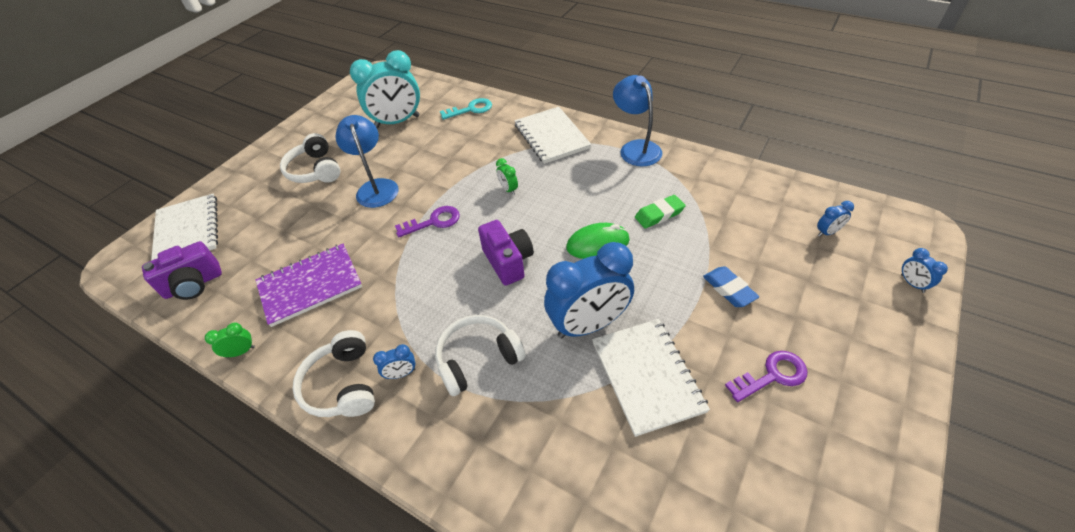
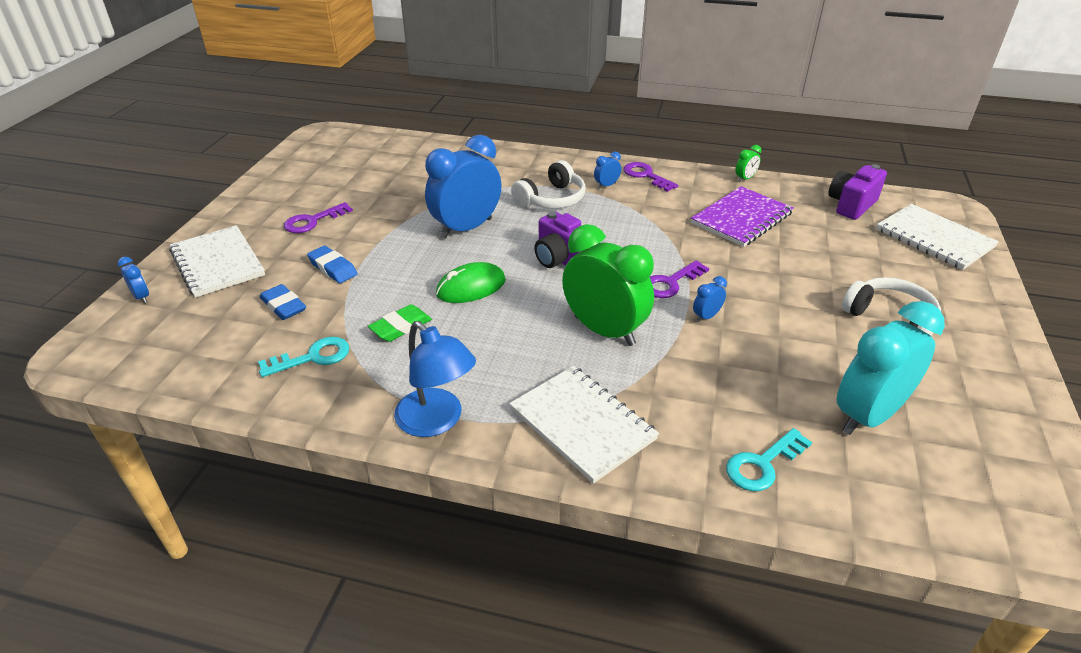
camera: 160 degrees right, 10 degrees down
white headphones [292,330,375,417] -> purple key [623,162,678,192]
blue lamp [335,115,399,208] -> none
green clock [496,158,518,195] -> green clock [562,224,654,346], size x2.46
white notebook [592,319,710,437] -> white notebook moved to [169,225,265,298]
blue clock [817,201,854,237] -> blue clock moved to [693,276,727,322]
none -> turquoise key [258,337,350,377]
none -> blue eraser [260,284,306,320]

